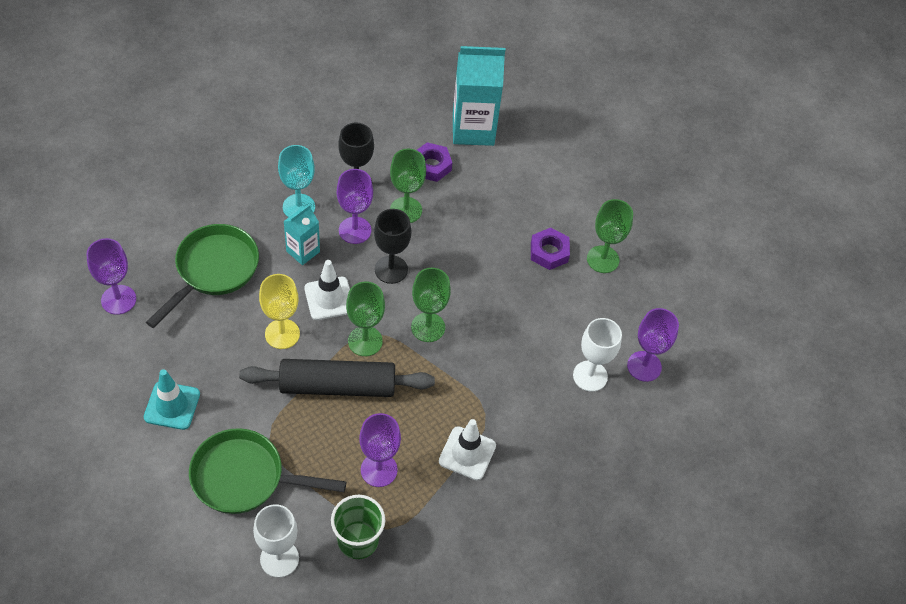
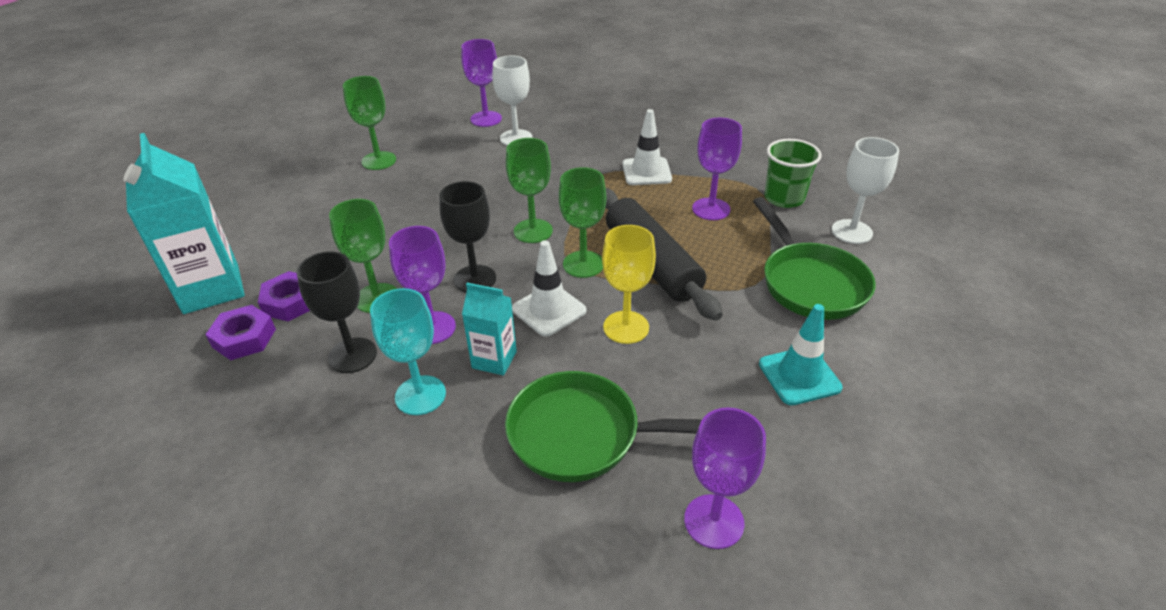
camera: 110 degrees left, 15 degrees down
purple nut [531,228,570,270] -> purple nut moved to [205,305,276,360]

